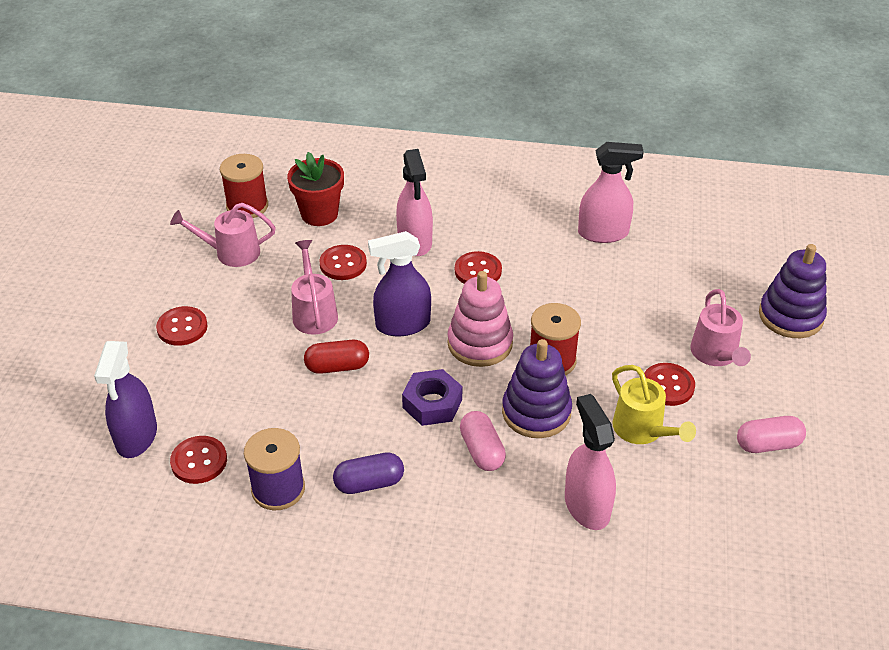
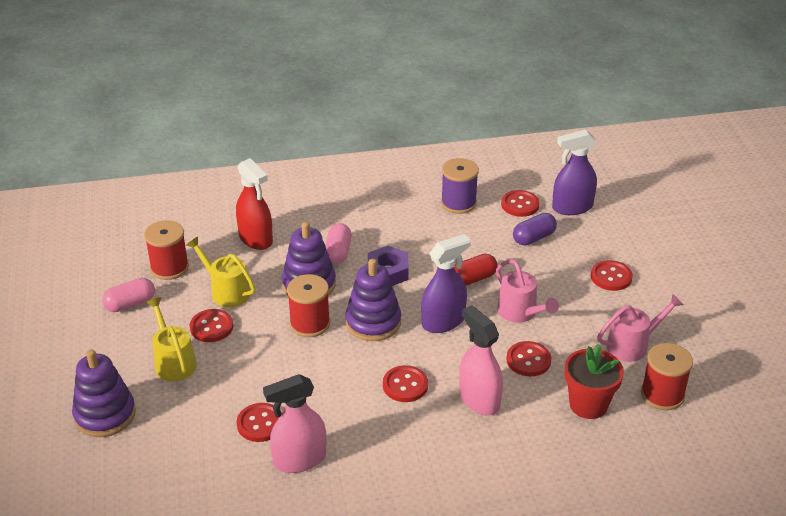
camera: 160 degrees right, 5 degrees down
purple spray bottle [94,341,157,458] -> purple spray bottle turned 90 degrees counterclockwise [552,129,597,215]
purple capsule [333,452,404,494] -> purple capsule moved to [513,213,557,246]
pink stacking toy [447,271,513,367] -> purple stacking toy [345,259,401,341]
pink capsule [460,411,506,471] -> pink capsule turned 45 degrees clockwise [325,223,352,264]
pink spray bottle [565,394,616,530] -> red spray bottle [236,158,273,250]
pink watering can [690,289,751,366] -> yellow watering can [146,297,197,382]
none -> red spool [144,220,189,280]
none -> red button [237,403,282,442]

